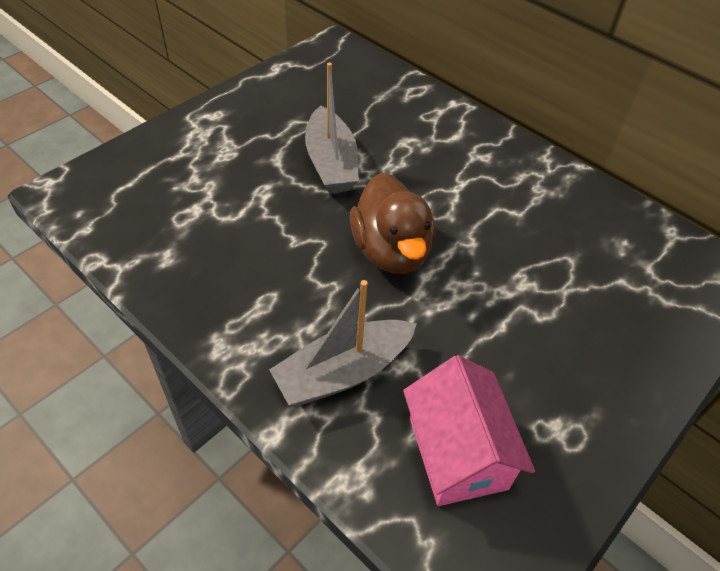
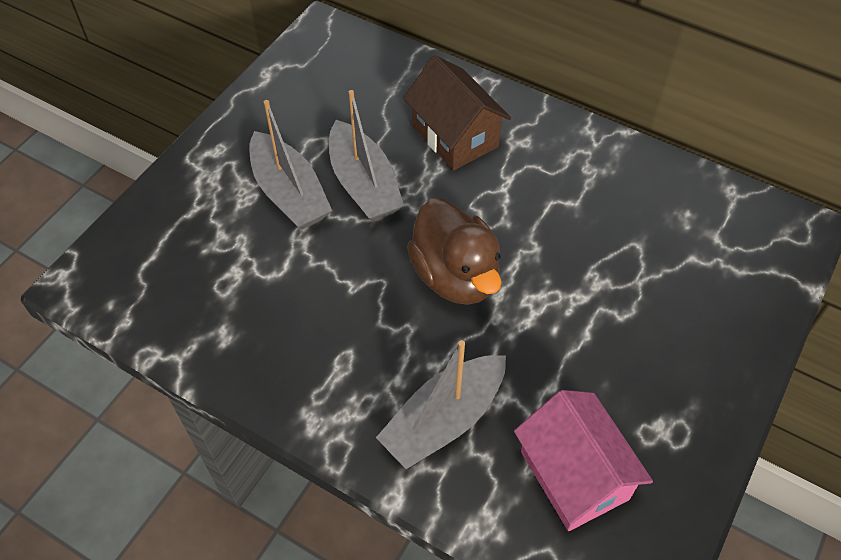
camera: 10 degrees left, 5 degrees up
none -> grey boat [249,100,332,230]
none -> brown house [403,55,511,170]

